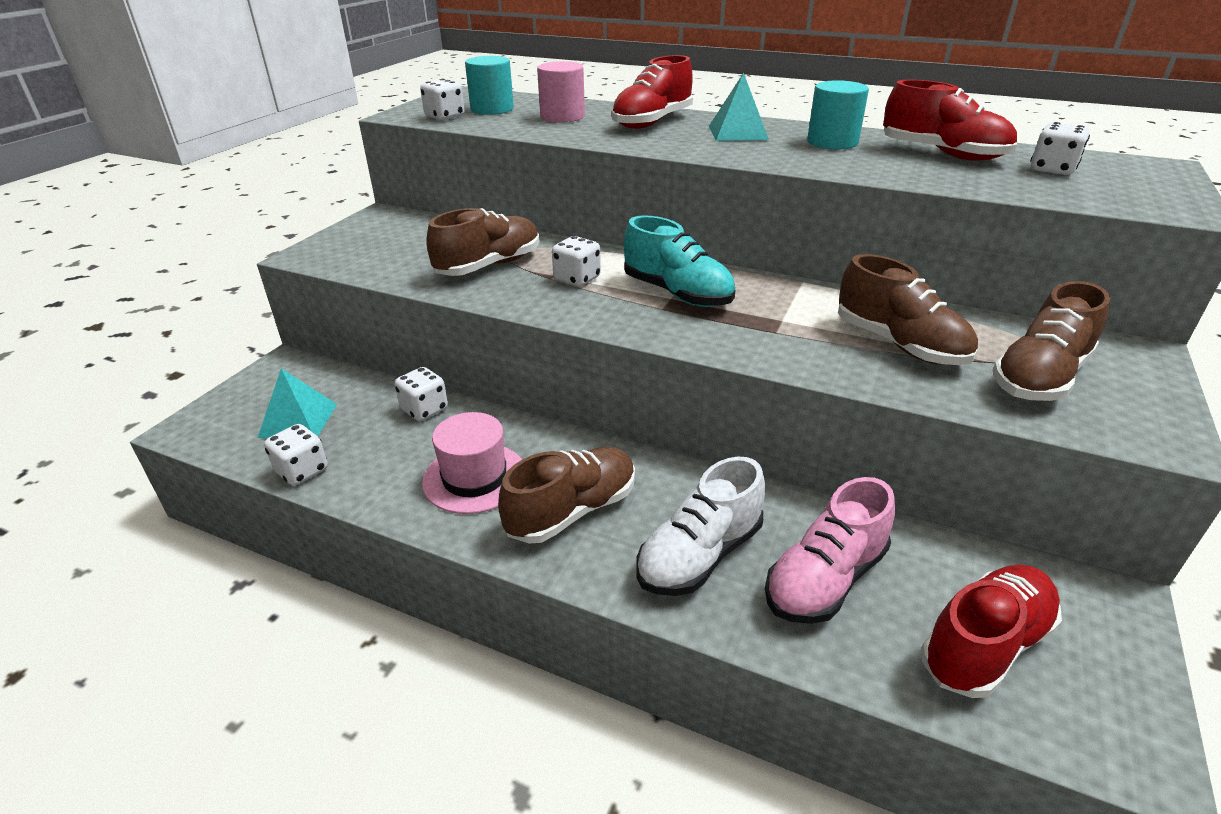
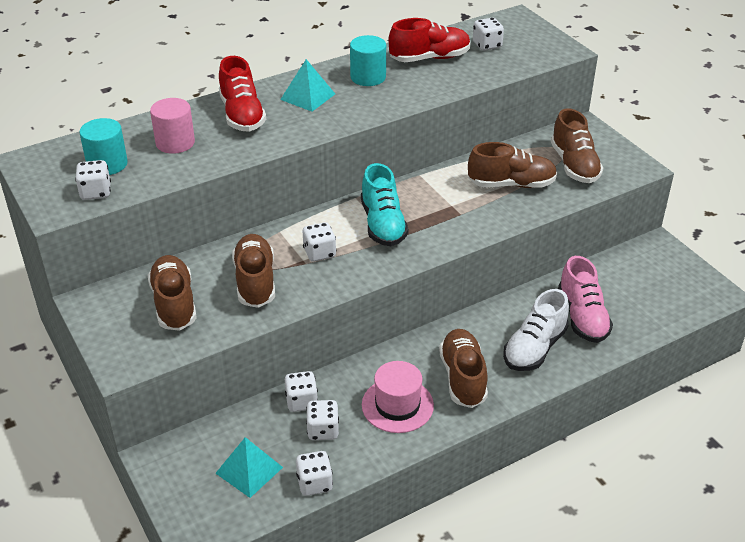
camera: 55 degrees left, 5 degrees up
turquoise shoe [624,215,735,307] -> turquoise shoe turned 90 degrees clockwise [361,163,408,246]
white shoe [636,457,765,596] -> white shoe turned 45 degrees clockwise [503,289,569,371]
red shoe [921,565,1062,698] -> none
none -> brown shoe [148,255,197,331]
none -> white dice [306,400,339,440]

